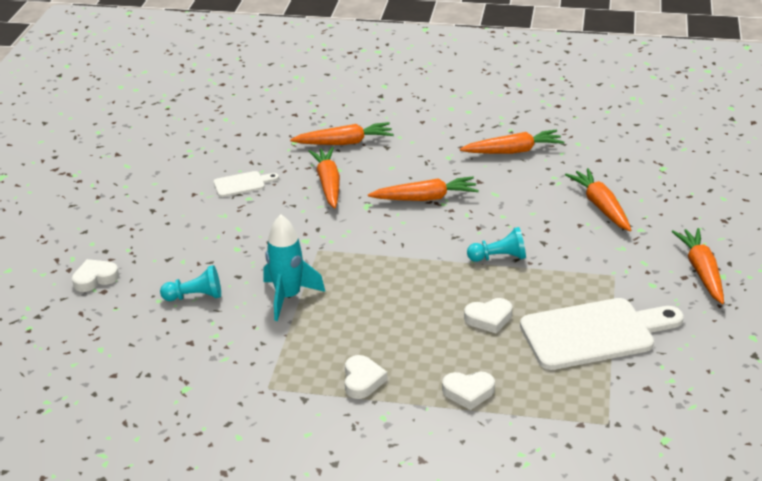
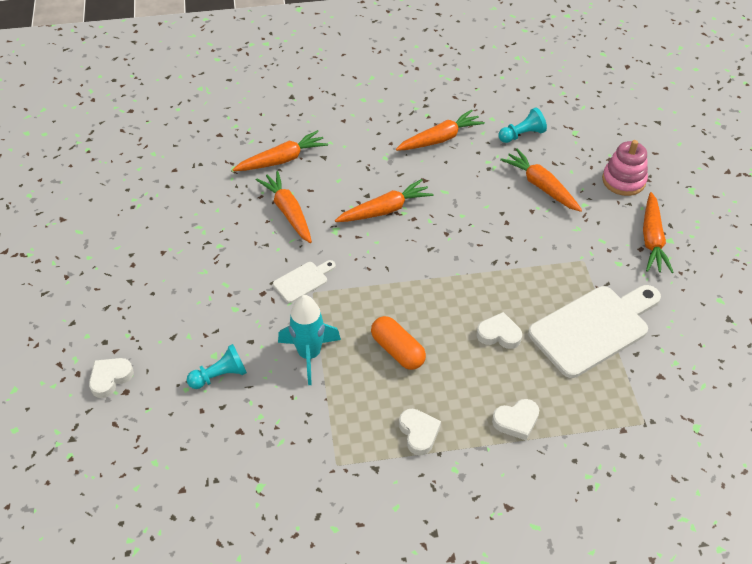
camera: 20 degrees left, 15 degrees up
white cutting board [213,171,279,197] -> white cutting board moved to [273,260,336,303]
white heart [464,298,512,333] -> white heart turned 135 degrees counterclockwise [477,312,522,349]
turquoise pawn [467,227,526,262] -> turquoise pawn moved to [499,107,547,143]
orange carrot [672,228,724,304] -> orange carrot turned 150 degrees counterclockwise [643,192,674,273]
none -> orange capsule [371,316,426,370]
none -> pink stacking toy [602,140,648,196]

